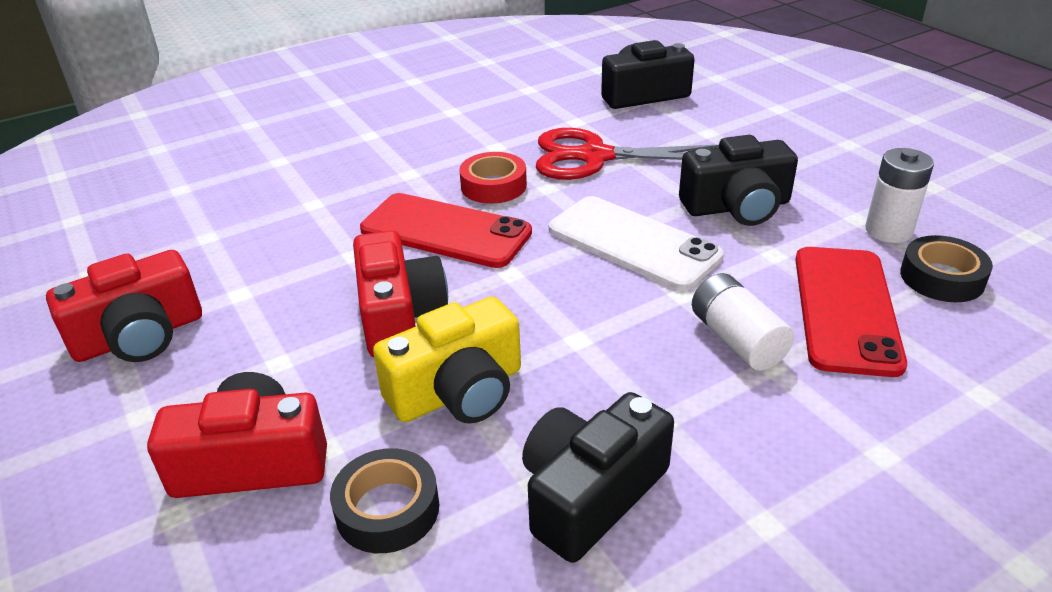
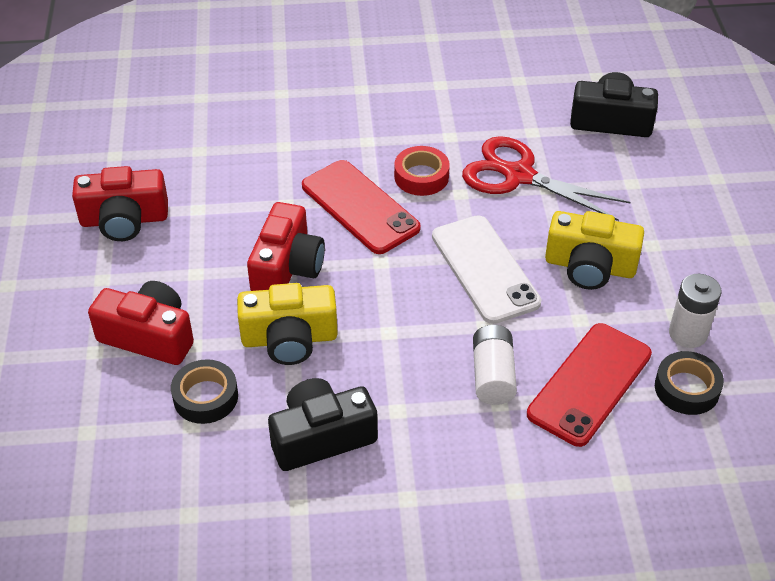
camera: 25 degrees right, 10 degrees up
black camera [679,135,798,226] -> yellow camera [545,211,644,290]

